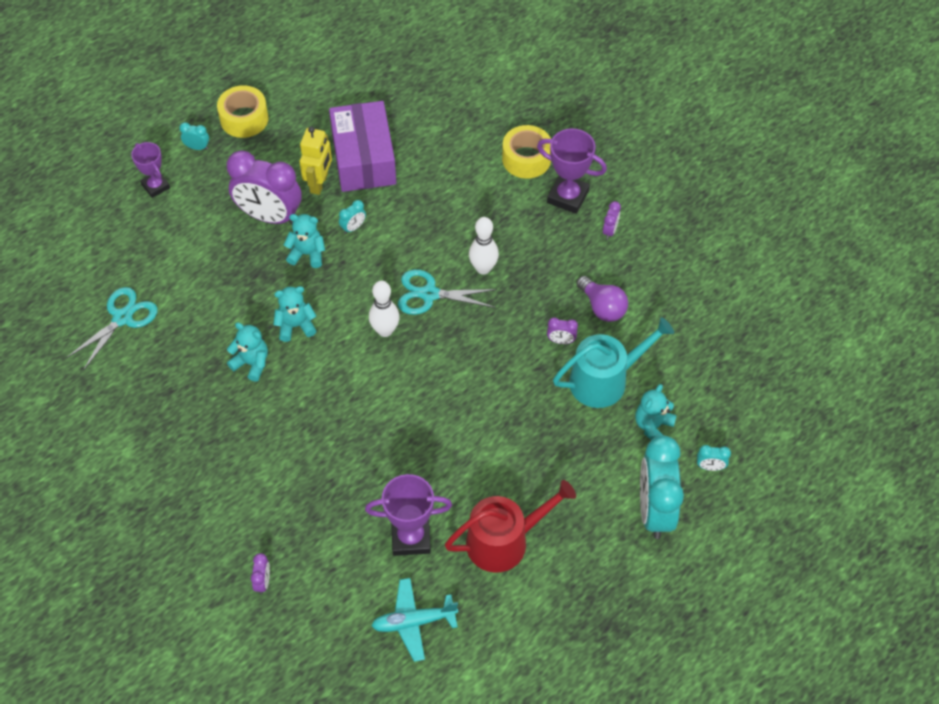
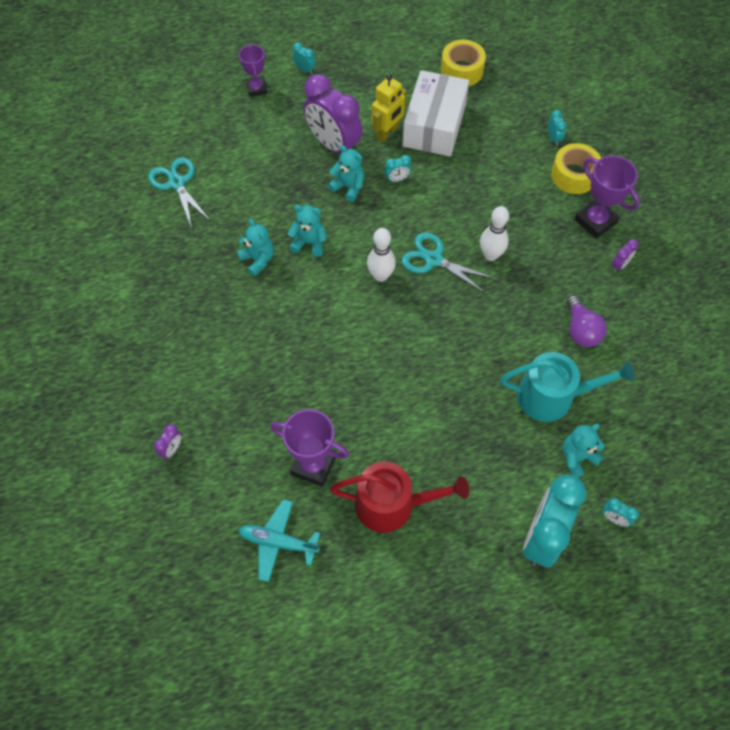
camera: 25 degrees right, 5 degrees up
turquoise scissors [66,287,158,371] -> turquoise scissors turned 90 degrees counterclockwise [148,157,210,228]
yellow tape [217,85,269,138] -> yellow tape moved to [441,40,486,86]
purple box [329,101,396,192] -> white box [402,70,469,156]
purple clock [547,317,578,344] -> none
none -> turquoise clock [548,110,567,146]

